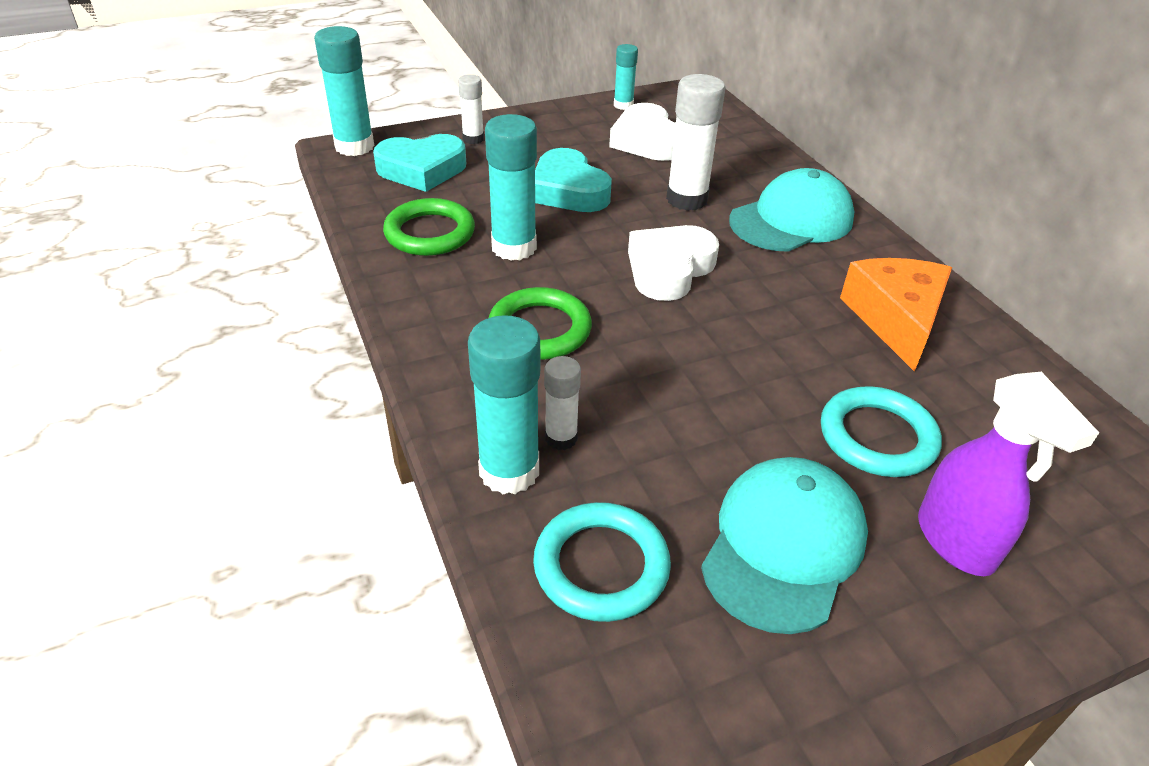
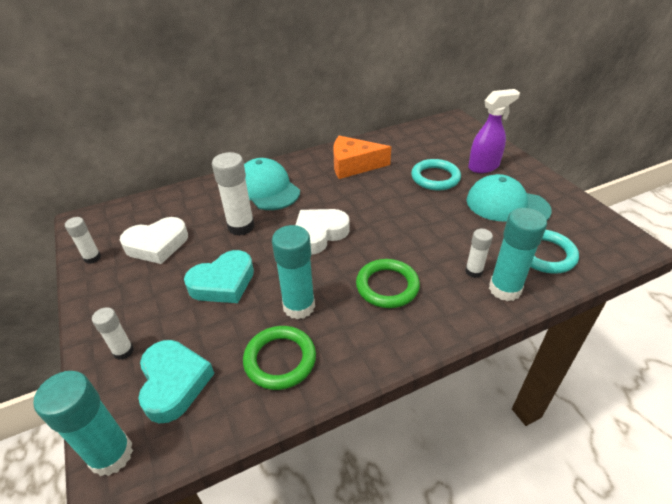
camera: 90 degrees left, 0 degrees up
turquoise glue stick [614,44,638,110] -> white glue stick [65,217,101,264]
white heart [628,225,719,301] -> white heart turned 105 degrees clockwise [296,209,350,255]

